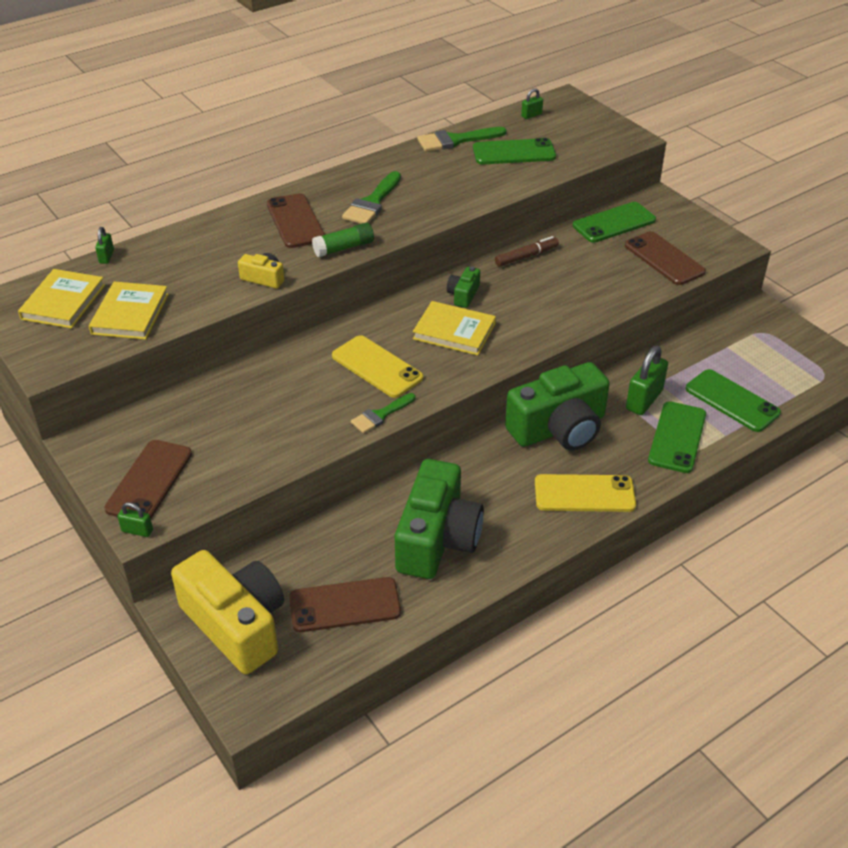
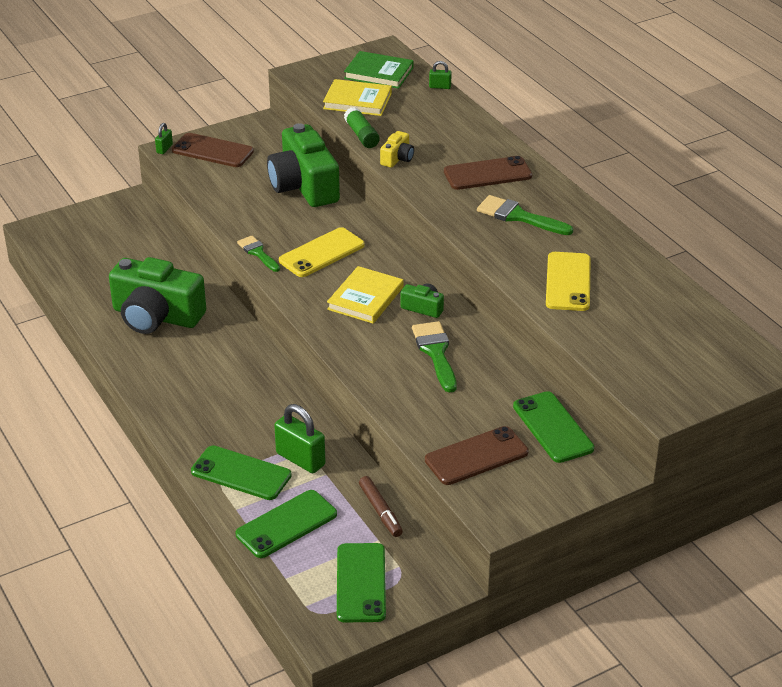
camera: 95 degrees right, 5 degrees down
yellow book [18,269,105,329] -> green book [344,51,414,89]
yellow camera [171,550,284,674] -> none
brown phone [289,577,401,632] -> none
green glue stick [312,223,374,257] -> green glue stick moved to [344,107,380,148]
green brush [417,127,507,151] -> green brush moved to [412,321,457,393]
green phone [473,138,556,164] -> green phone moved to [337,543,386,622]
brown marker [495,236,559,267] -> brown marker moved to [359,476,403,537]
green camera [505,362,610,451] -> green camera moved to [267,123,340,207]
green padlock [521,88,543,119] -> none
yellow phone [535,474,636,512] -> yellow phone moved to [546,252,591,311]

